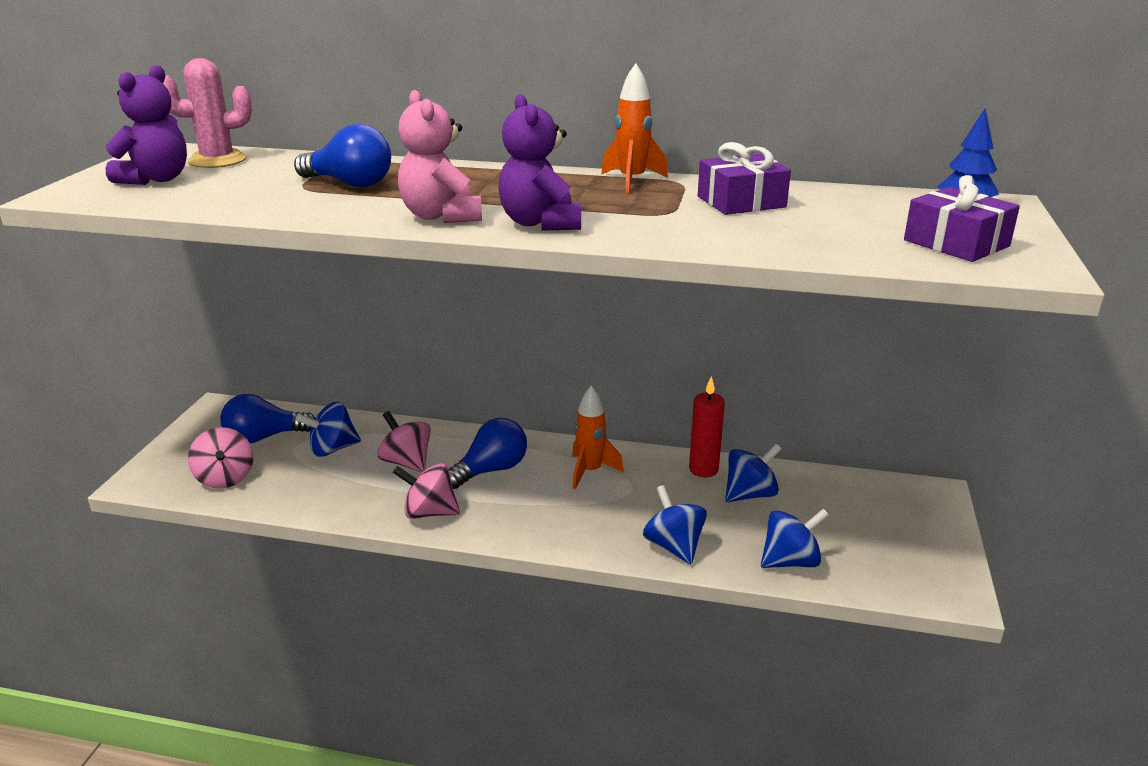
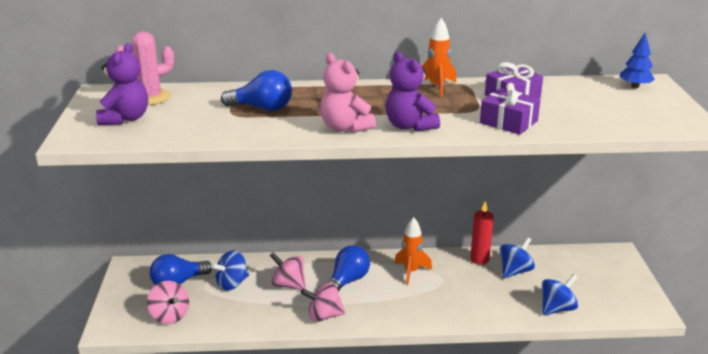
camera: 15 degrees left, 0 degrees up
blue spinning top [643,485,707,564] -> none
purple gift [904,175,1020,262] -> purple gift moved to [480,83,541,135]

